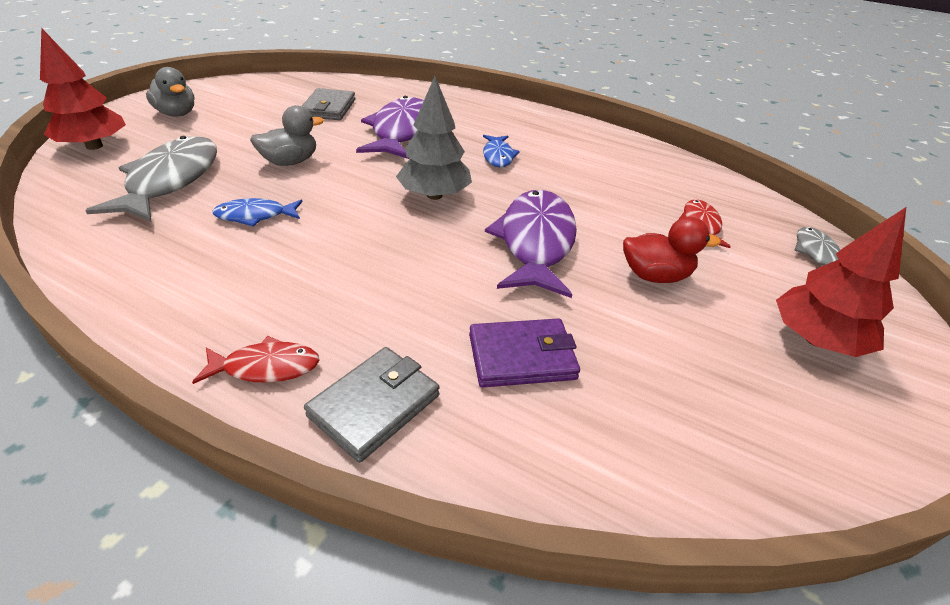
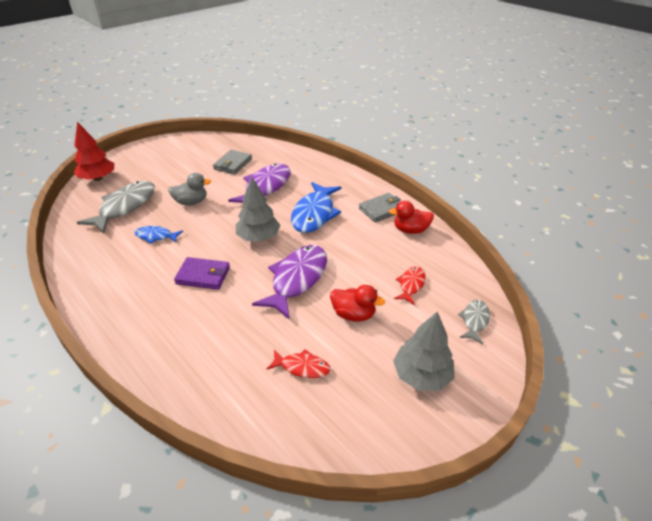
camera: 20 degrees right, 0 degrees up
grey duck [146,67,195,117] -> none
red fish [192,336,319,384] -> red fish moved to [267,349,330,378]
grey wallet [304,347,440,463] -> grey wallet moved to [359,193,401,222]
purple wallet [469,318,580,388] -> purple wallet moved to [174,257,230,290]
blue fish [483,135,520,167] -> blue fish [291,182,341,233], size x1.94
red tree [776,207,906,357] -> grey tree [393,311,455,391]
none -> red duck [389,201,434,234]

